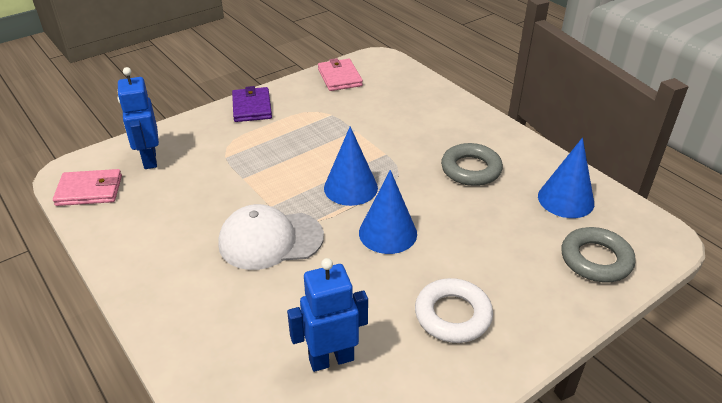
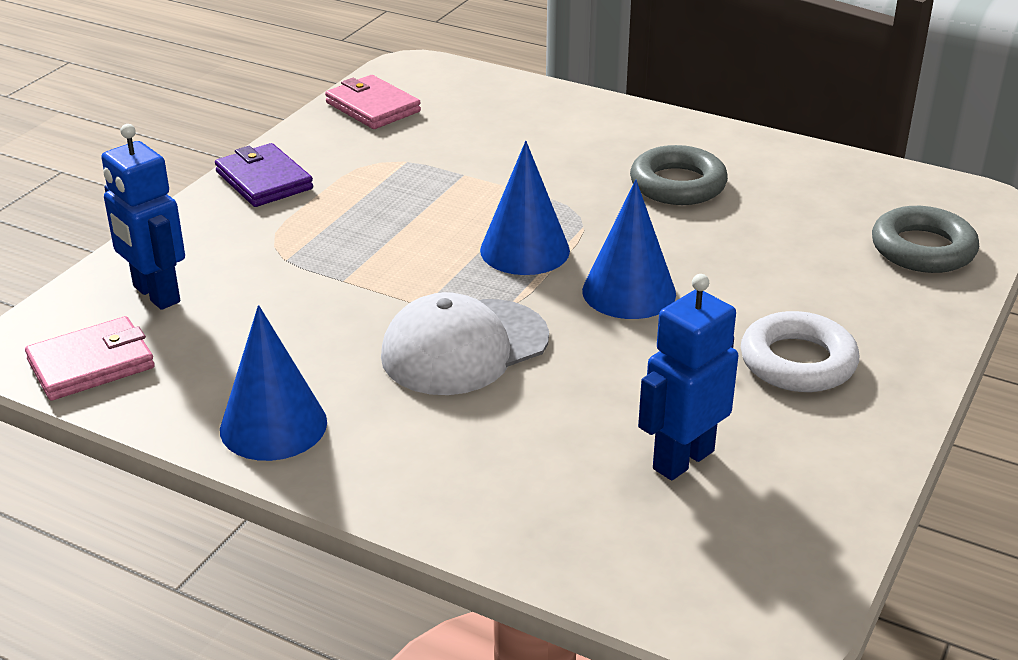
camera: 25 degrees left, 5 degrees down
blue cone [538,138,594,218] -> blue cone moved to [220,305,327,461]

